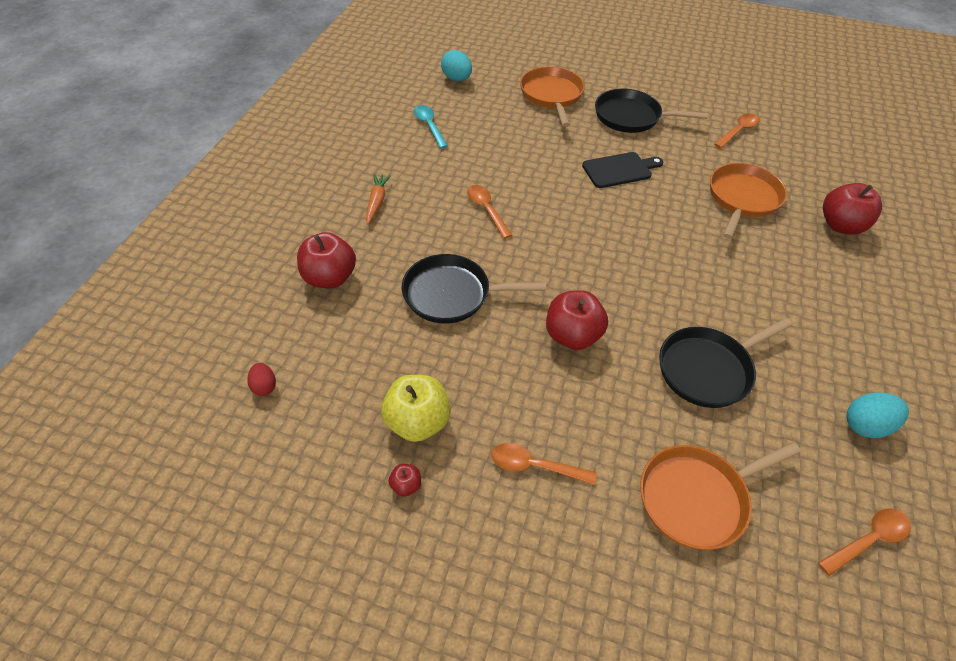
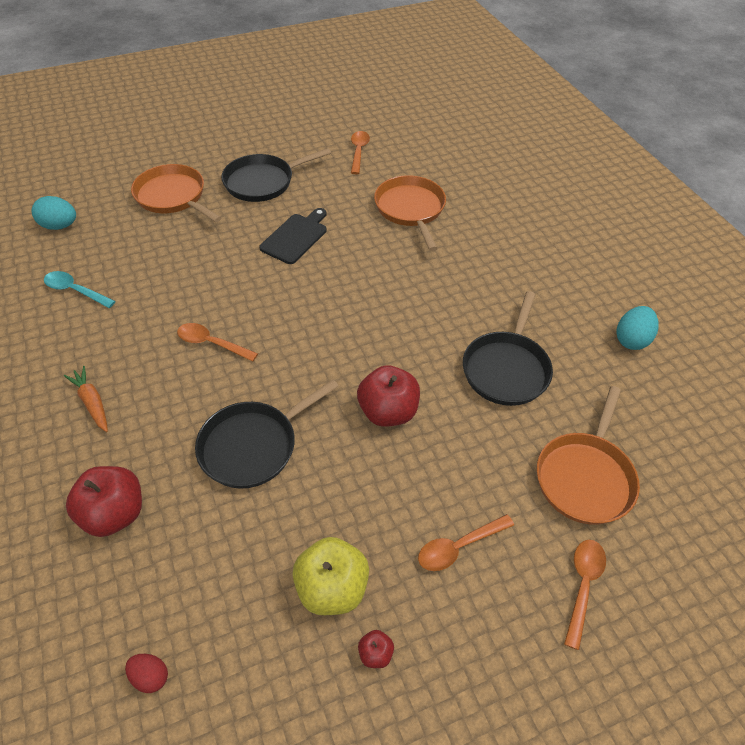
camera: 40 degrees left, 0 degrees up
orange spoon [818,508,911,576] -> orange spoon moved to [564,540,606,650]
red apple [823,183,882,235] -> none

